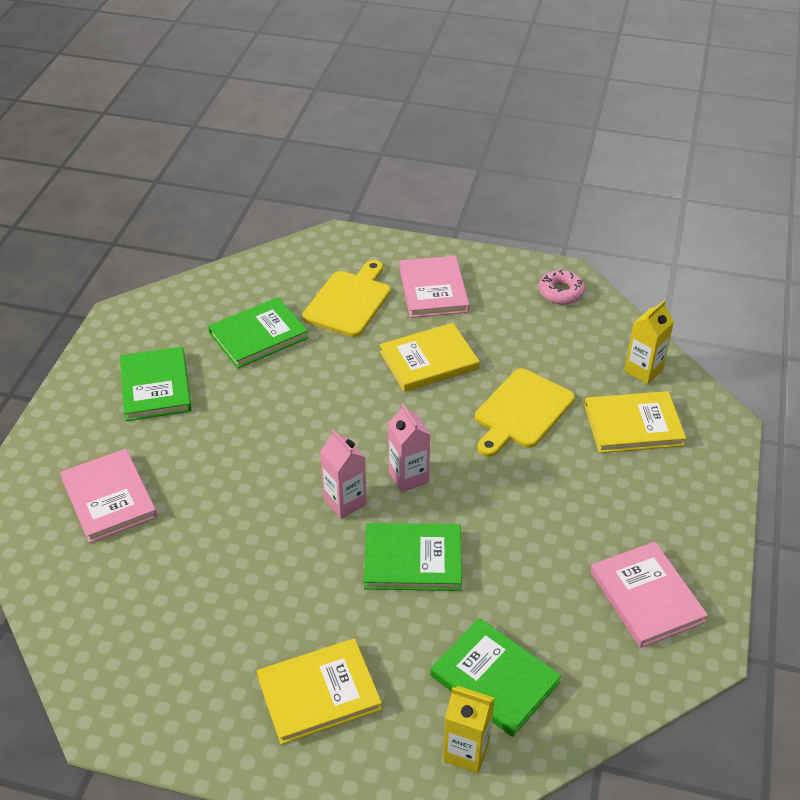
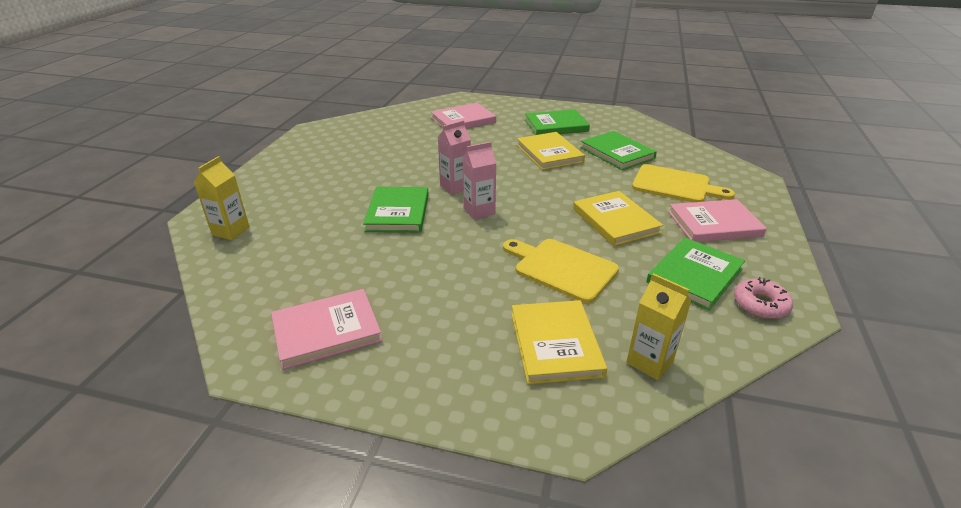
camera: 90 degrees right, 10 degrees down
yellow book [257,639,382,745] -> yellow book moved to [517,132,585,170]
green book [430,618,561,737] -> green book moved to [647,237,745,310]

